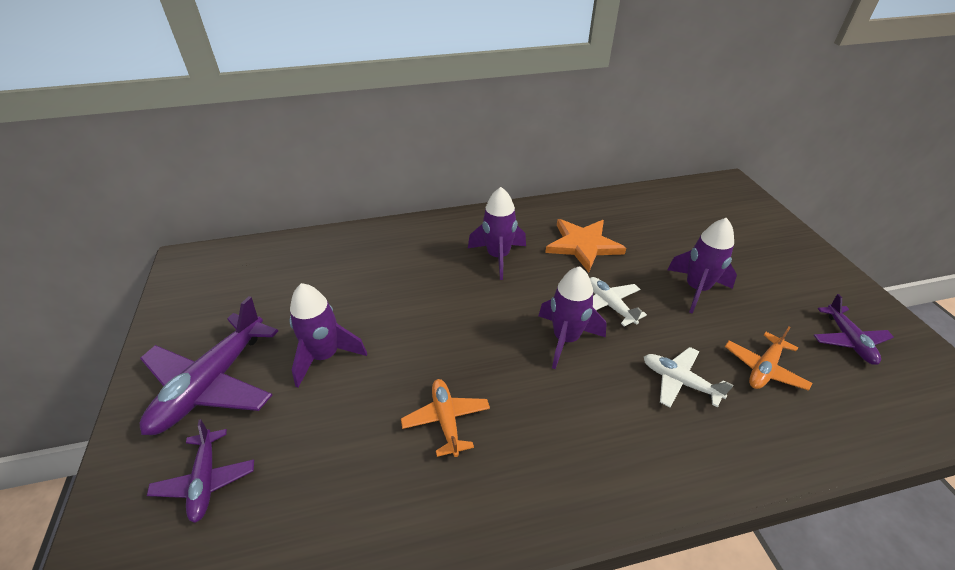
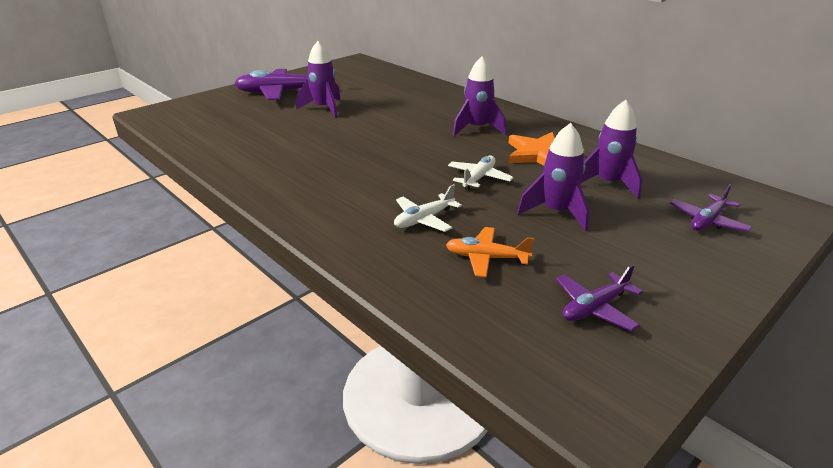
camera: 60 degrees right, 10 degrees down
purple plane [147,419,254,523] -> purple plane moved to [670,184,752,232]
orange plane [401,379,490,457] -> none
purple rocket [538,266,607,369] -> purple rocket moved to [581,100,642,199]
white plane [644,347,733,408] -> white plane turned 135 degrees counterclockwise [394,184,462,232]

